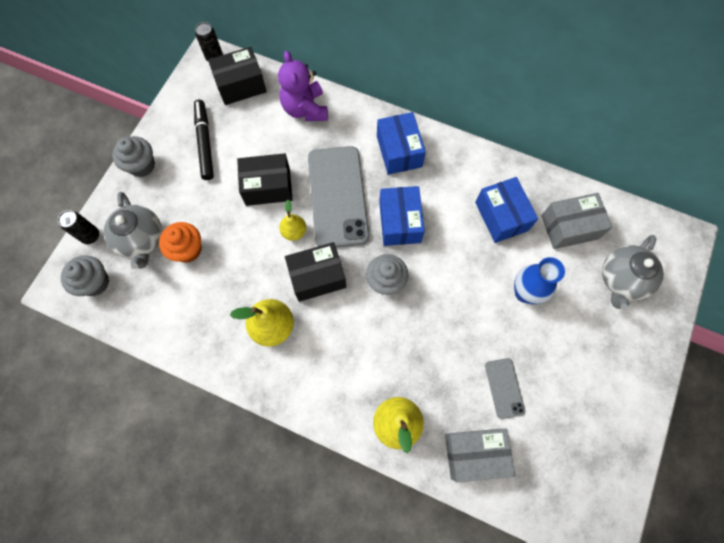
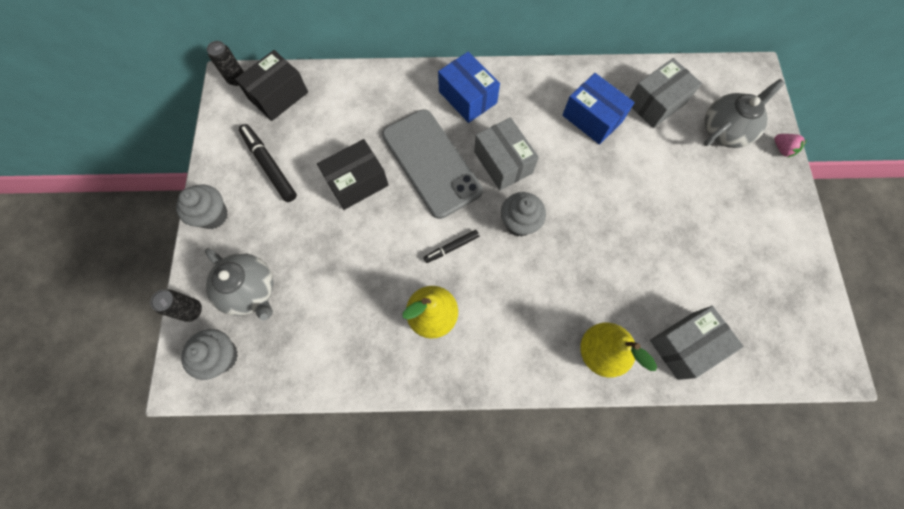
camera: 25 degrees left, 0 degrees up
orange cupcake [159,222,201,263] -> none
purple teddy bear [278,51,328,121] -> none
yellow pear [279,200,306,241] -> none
black box [285,242,346,302] -> black marker [424,230,479,263]
blue box [379,186,425,246] -> grey box [474,117,539,191]
grey phone [485,358,525,419] -> none
blue vase [514,257,565,304] -> none
grey teapot [602,235,664,310] -> grey teapot turned 135 degrees counterclockwise [704,79,785,148]
none -> pink strawberry [774,134,807,158]

